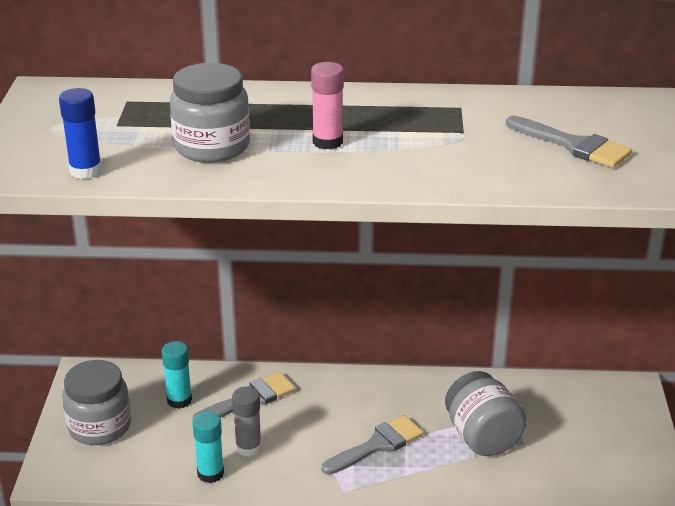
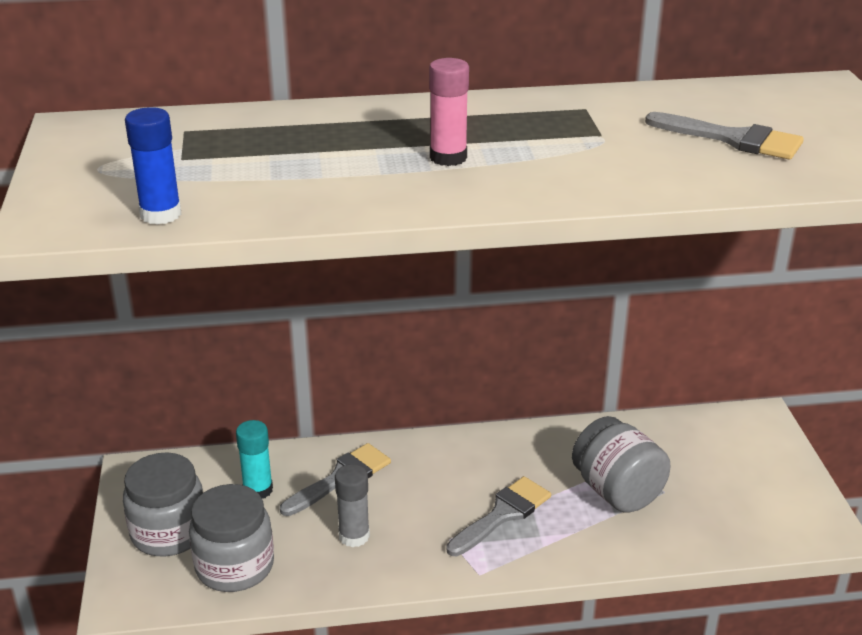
camera: 10 degrees left, 0 degrees up
grey jar [170,63,250,163] -> grey jar moved to [189,484,274,592]
turquoise glue stick [192,411,224,483] -> none

